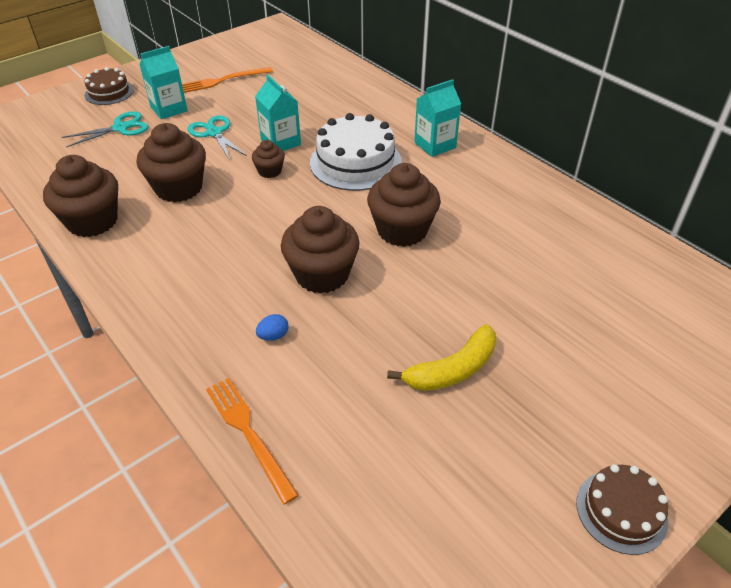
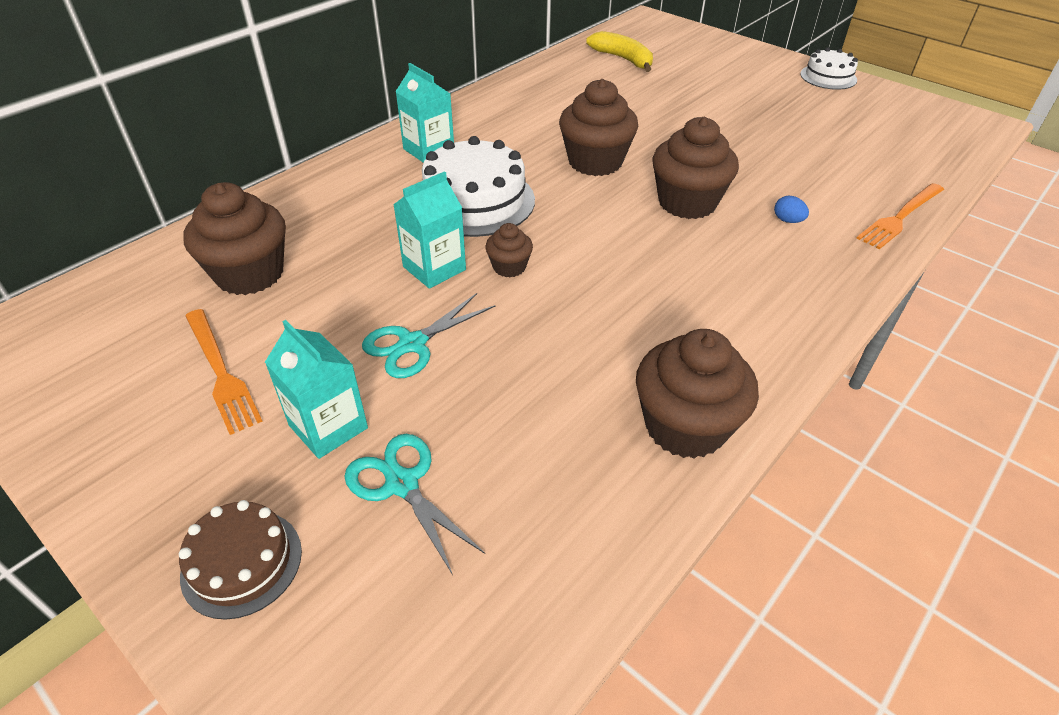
camera: 100 degrees left, 0 degrees up
brown cupcake [137,123,206,202] -> brown cupcake moved to [183,182,286,295]
yellow banana [387,325,496,391] -> yellow banana moved to [586,31,653,72]
brown cake [576,464,668,555] -> white cake [800,48,858,90]

